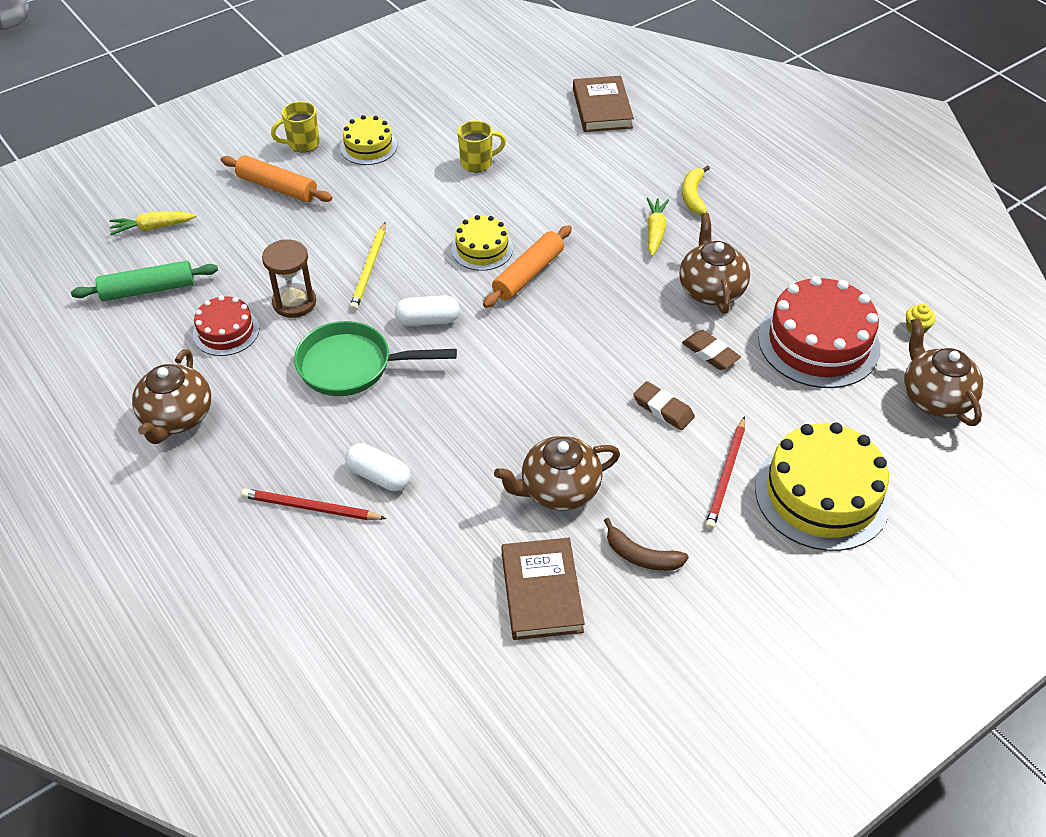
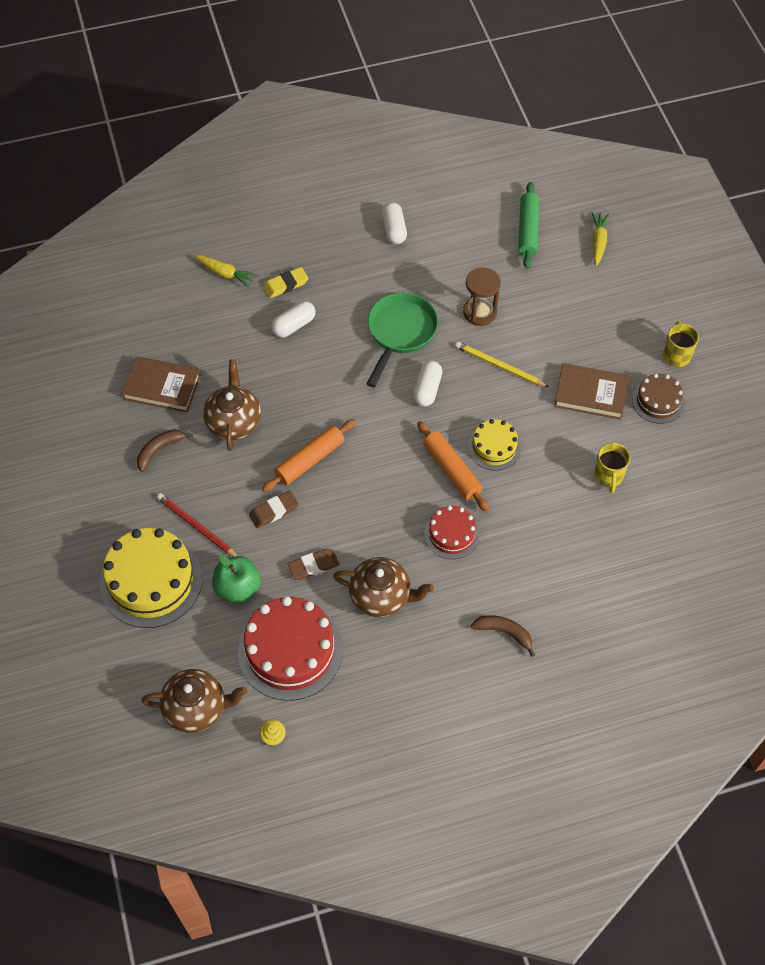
camera: 110 degrees right, 10 degrees up
brown teapot [132,349,211,444] -> white capsule [382,202,407,244]
red cake [193,295,259,356] -> red cake moved to [424,506,479,559]
orange rolling pin [221,155,332,202] -> orange rolling pin moved to [262,419,356,492]
red pencil [241,488,387,520] -> yellow eraser [263,267,308,298]
yellow cake [340,115,397,165] -> brown cake [632,374,685,424]
brown book [573,76,634,132] -> brown book moved to [554,363,629,420]
yellow carrot [647,197,669,256] -> yellow carrot moved to [194,255,258,288]
yellow banana [682,165,710,215] -> brown banana [471,615,535,657]
none -> green apple [212,555,261,603]

